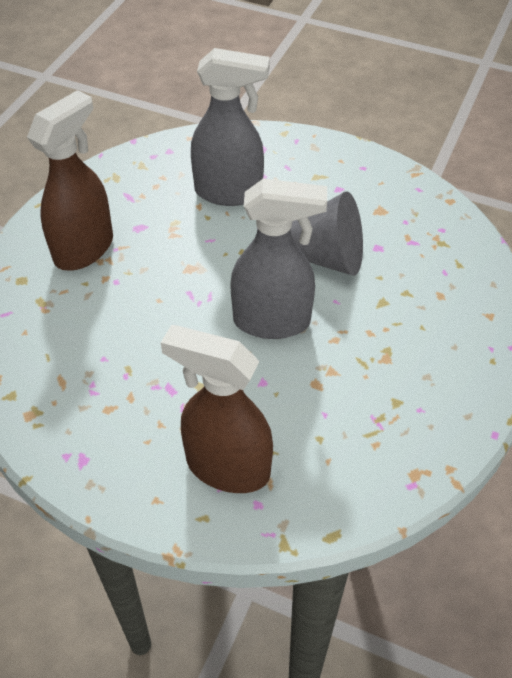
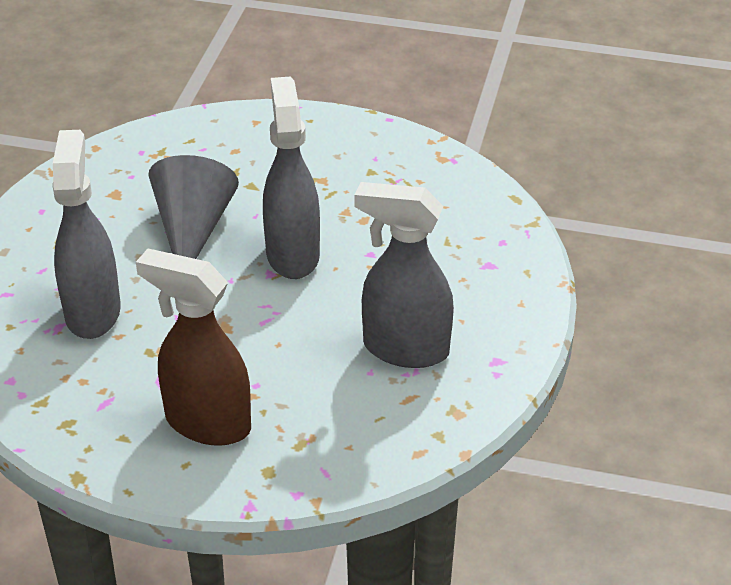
camera: 100 degrees left, 10 degrees down
brown spray bottle [161,325,273,493] -> none
none -> grey spray bottle [354,182,454,368]

